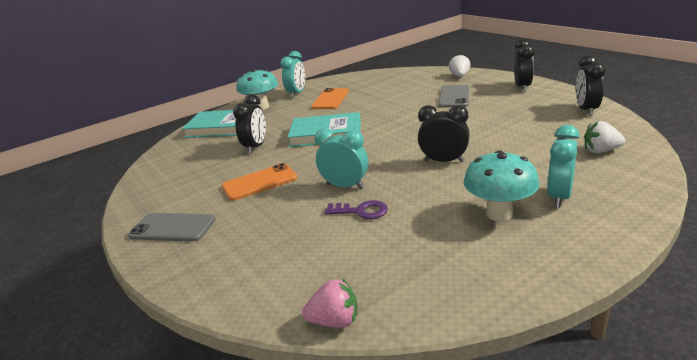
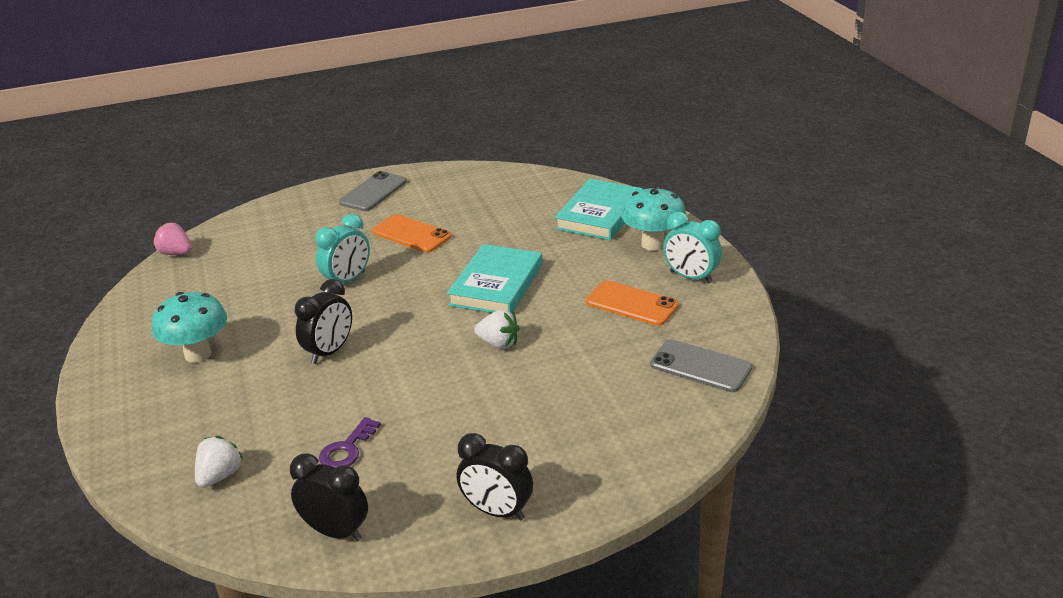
camera: 105 degrees right, 5 degrees up
orange phone [222,163,297,201] -> orange phone turned 45 degrees counterclockwise [372,214,452,253]
black clock [233,94,266,154] -> none
pink strawberry [302,278,357,328] -> pink strawberry turned 105 degrees clockwise [153,223,192,255]
purple key [324,200,388,219] -> purple key moved to [319,417,381,468]
grey phone [438,85,470,108] -> grey phone moved to [650,339,752,392]
white strawberry [449,54,471,77] -> white strawberry moved to [474,310,520,349]
turquoise clock [547,125,580,208] -> none

